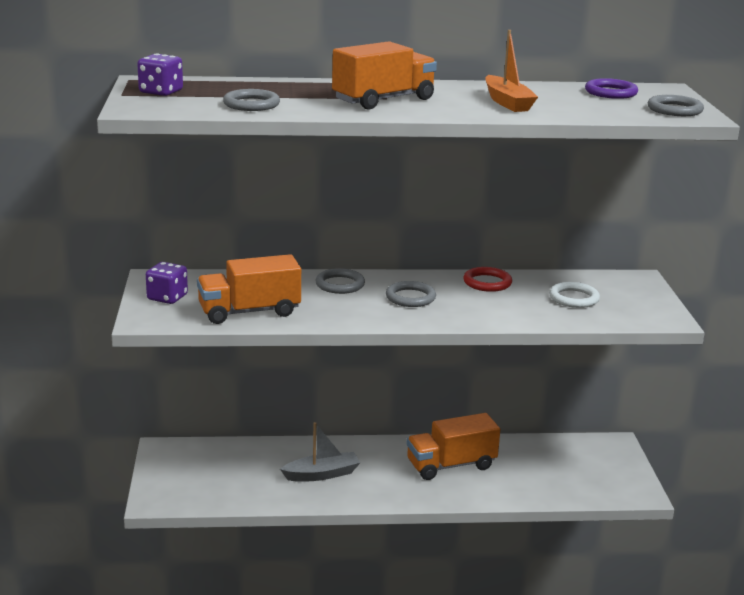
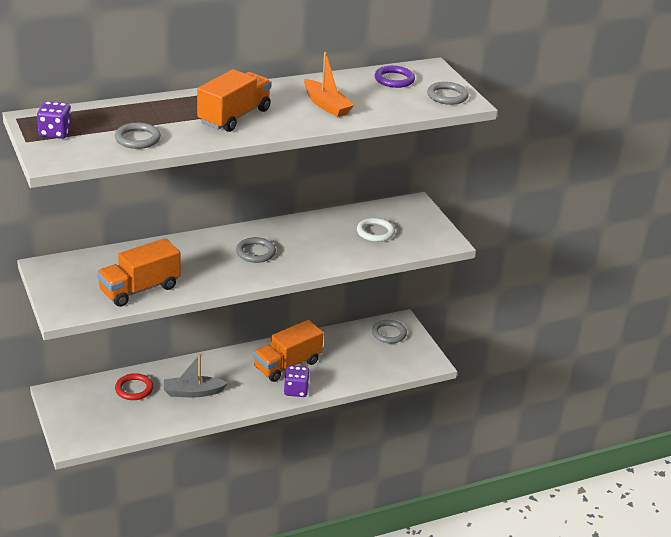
camera: 20 degrees left, 10 degrees up
purple dice [146,262,188,304] -> purple dice moved to [284,366,310,397]
grey boat [280,422,360,482] -> grey boat turned 150 degrees counterclockwise [164,354,228,397]
grey ring [315,268,365,294] -> grey ring moved to [372,320,407,344]
red ring [463,267,512,292] -> red ring moved to [115,373,153,400]

